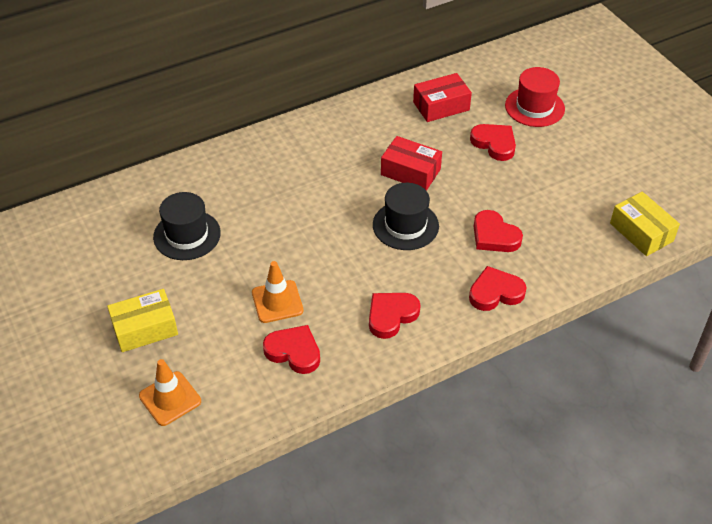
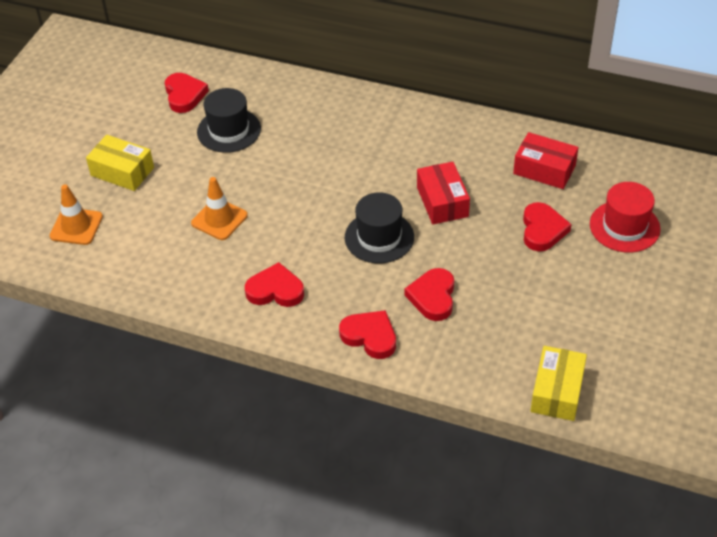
camera: 50 degrees right, 0 degrees up
red heart [263,325,320,374] -> red heart moved to [165,73,209,113]

